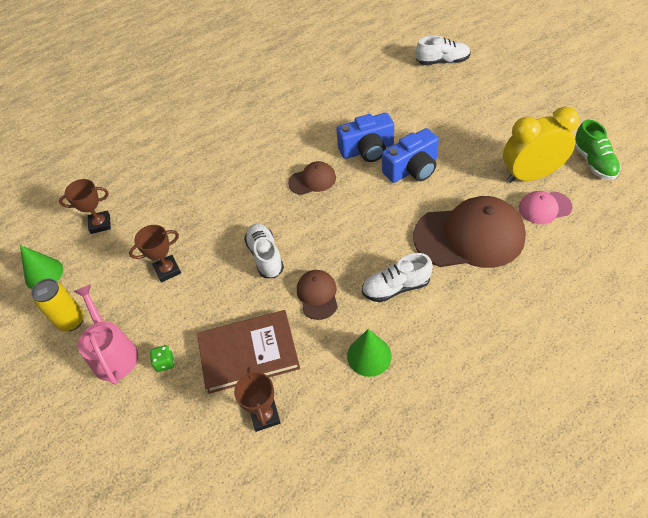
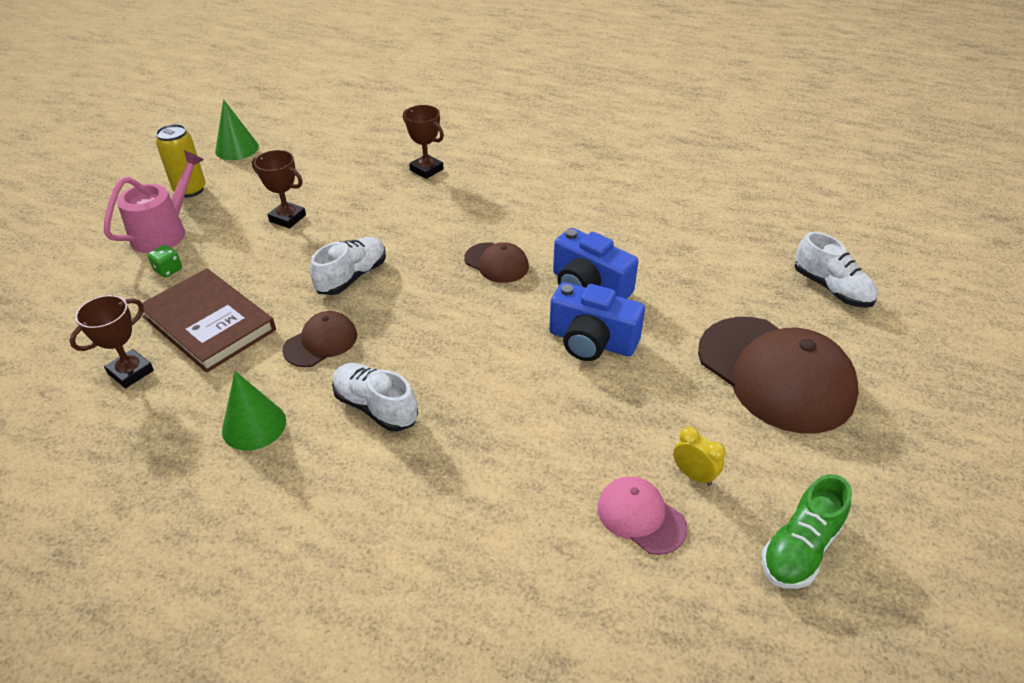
camera: 50 degrees right, 10 degrees down
brown trophy [59,179,111,234] -> brown trophy moved to [403,105,444,179]
brown cap [413,196,526,268] -> brown cap moved to [698,317,859,433]
yellow clock [503,107,579,183] -> yellow clock [673,427,726,486], size x0.42

